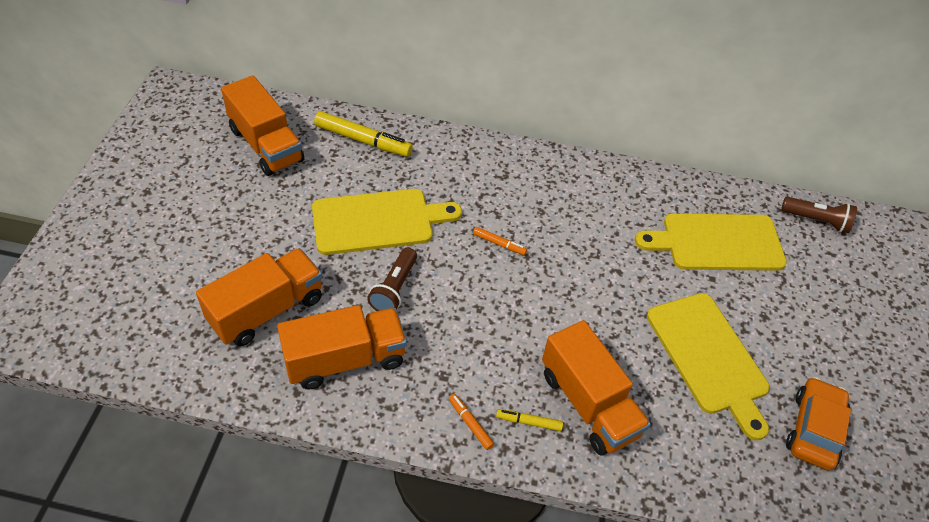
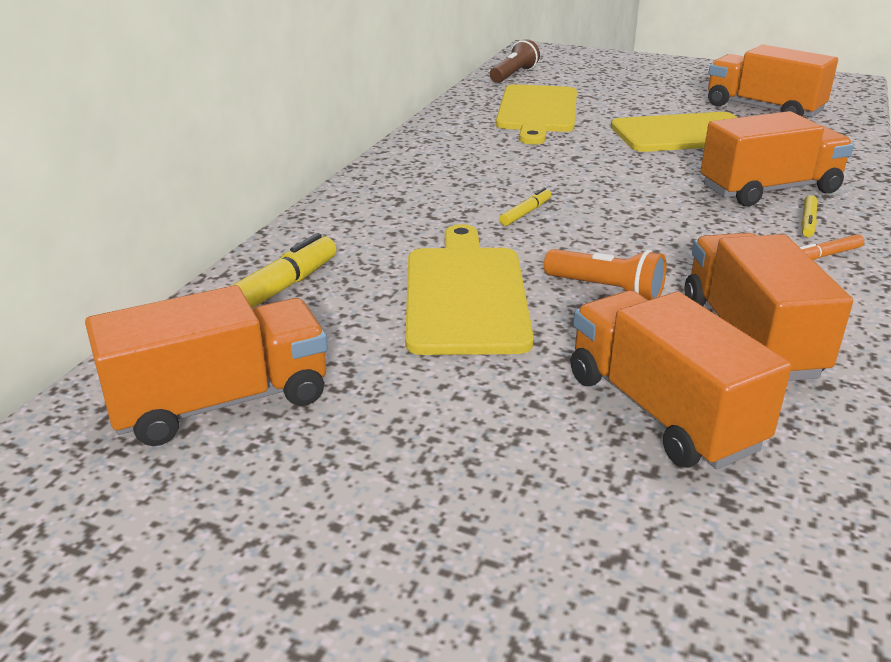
camera: 75 degrees left, 20 degrees down
brown flashlight [367,248,417,311] -> orange flashlight [544,249,666,300]
orange marker [473,227,527,255] -> yellow marker [499,188,551,226]
orange car [786,377,851,470] -> orange truck [708,44,838,117]

